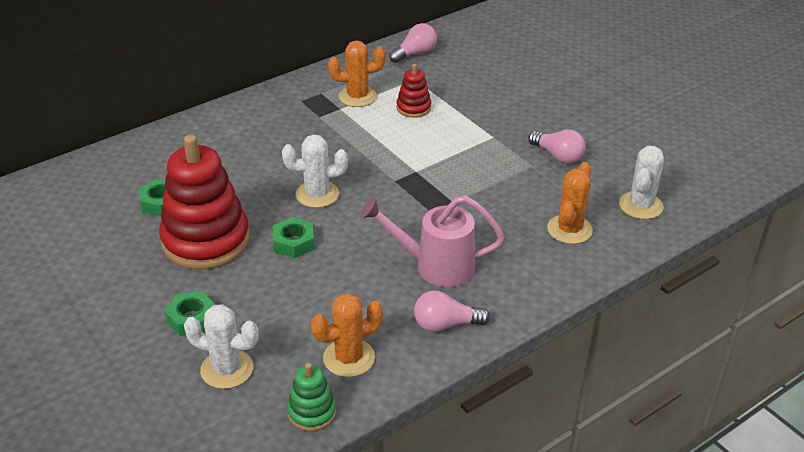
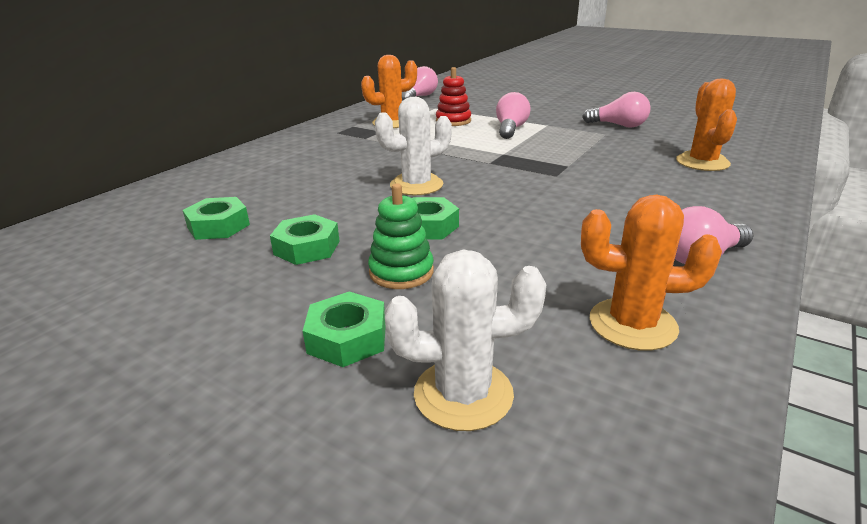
camera: 20 degrees left, 10 degrees down
red stacking toy [159,134,250,269] -> green nut [270,214,340,265]
green stacking toy [287,363,337,432] -> green stacking toy moved to [368,183,434,289]
orange cactus [311,293,383,377] -> orange cactus turned 60 degrees clockwise [581,195,722,351]
pink watering can [360,195,505,287] -> none
white cactus [619,146,664,219] -> none
none -> pink light bulb [496,92,531,139]

